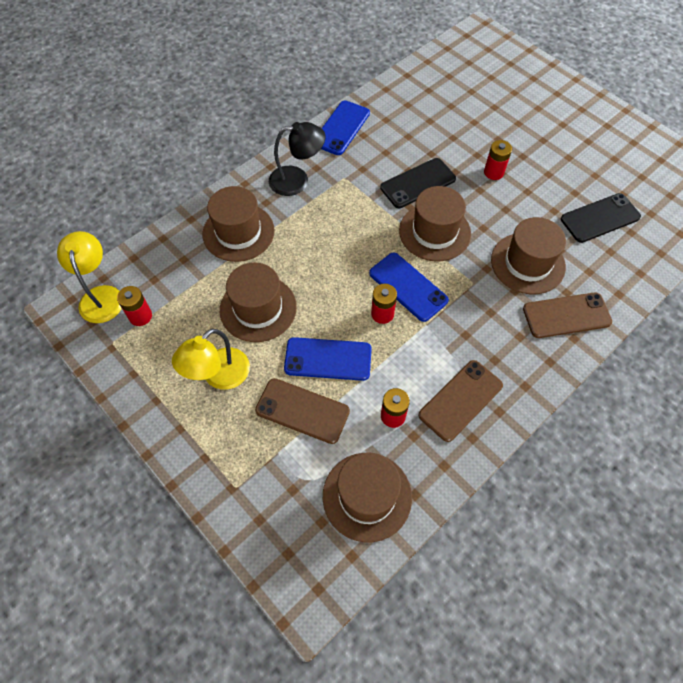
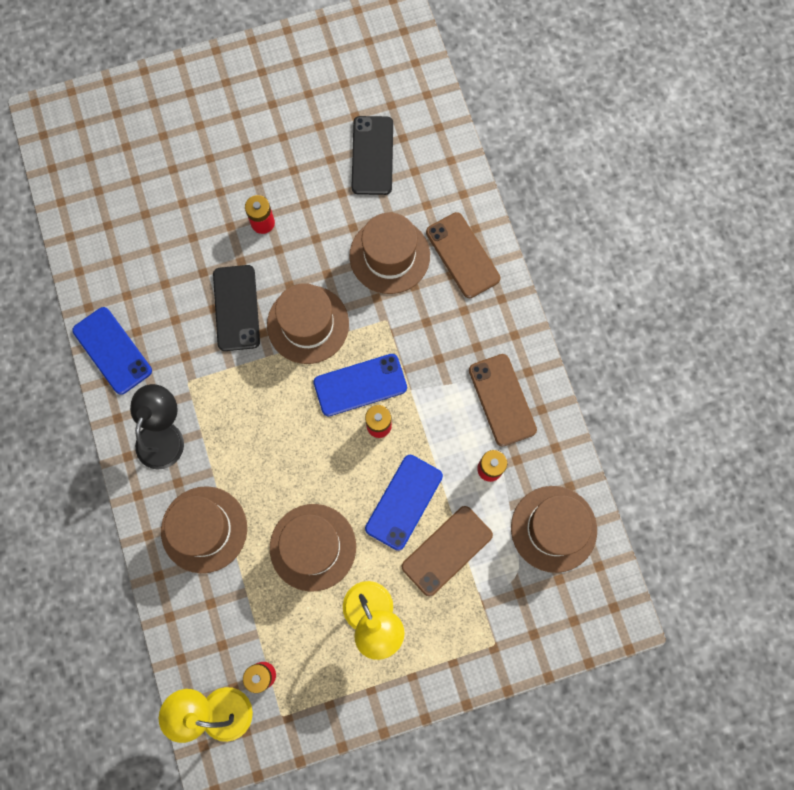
camera: 65 degrees left, 15 degrees up
brown phone [523,293,612,338] -> brown phone turned 45 degrees counterclockwise [426,212,500,298]

